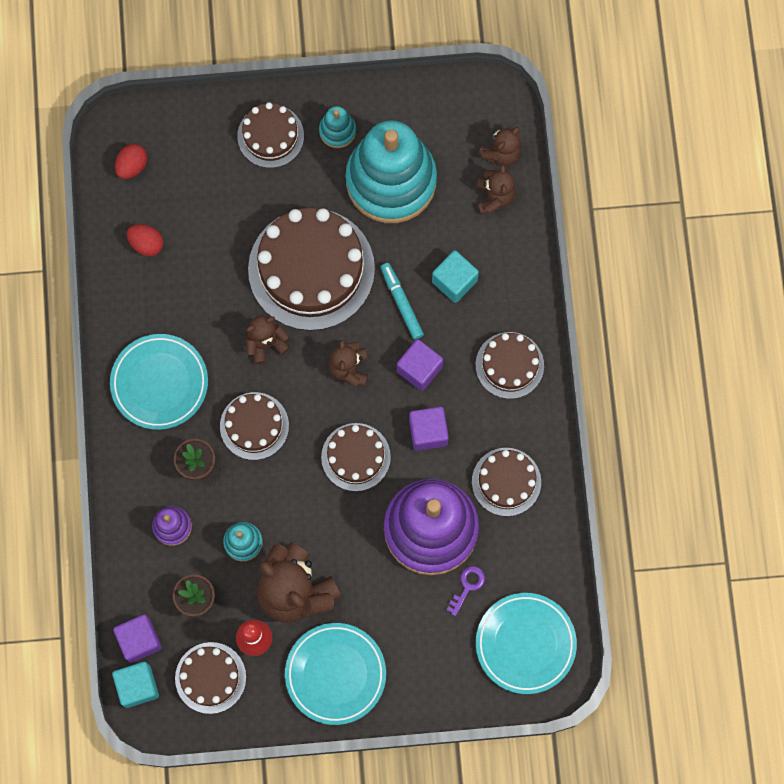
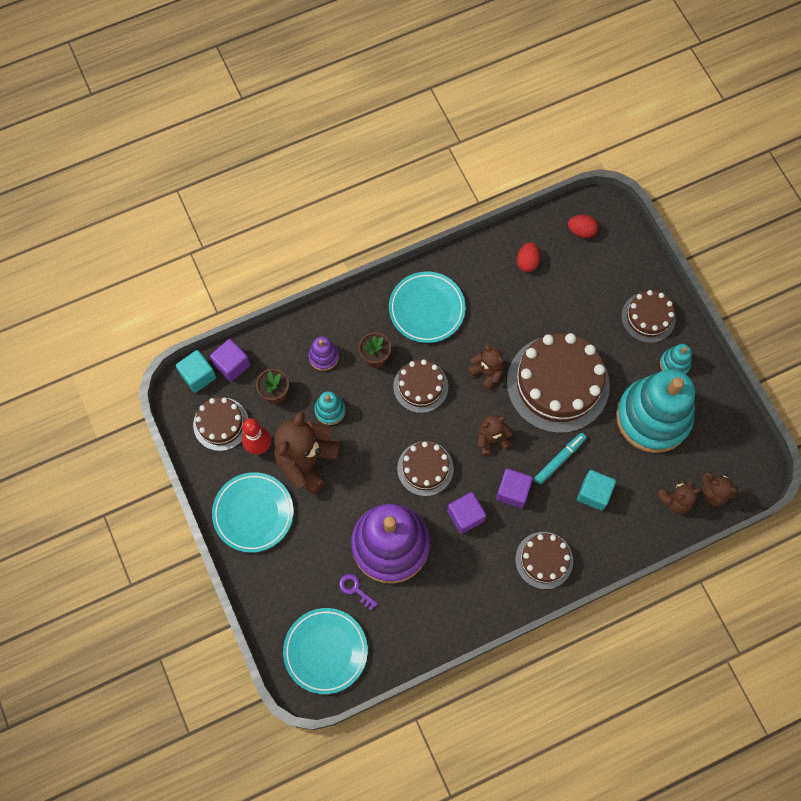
camera: 70 degrees right, 5 degrees down
purple key [446,566,485,616] -> purple key turned 150 degrees counterclockwise [339,574,378,610]
brown cake [472,448,541,516] -> none

